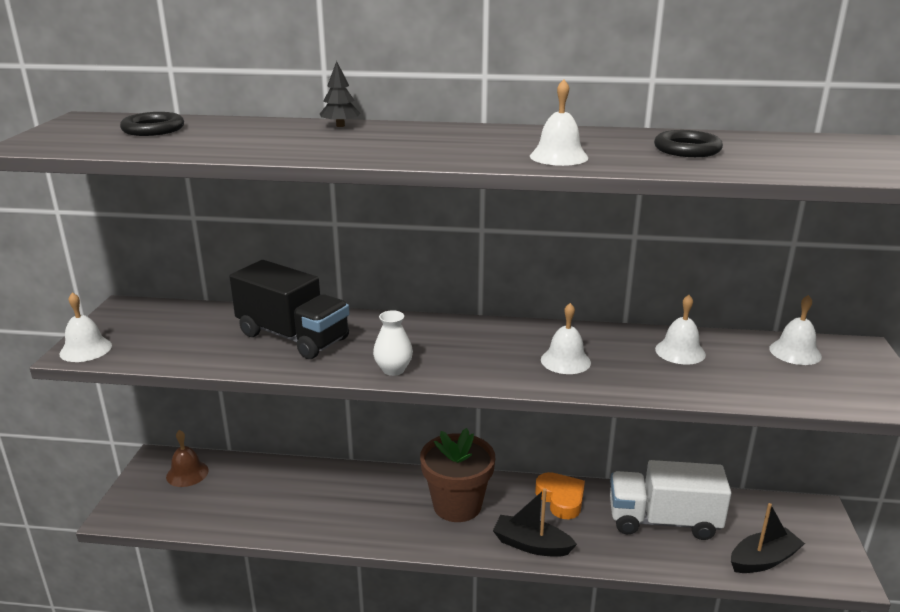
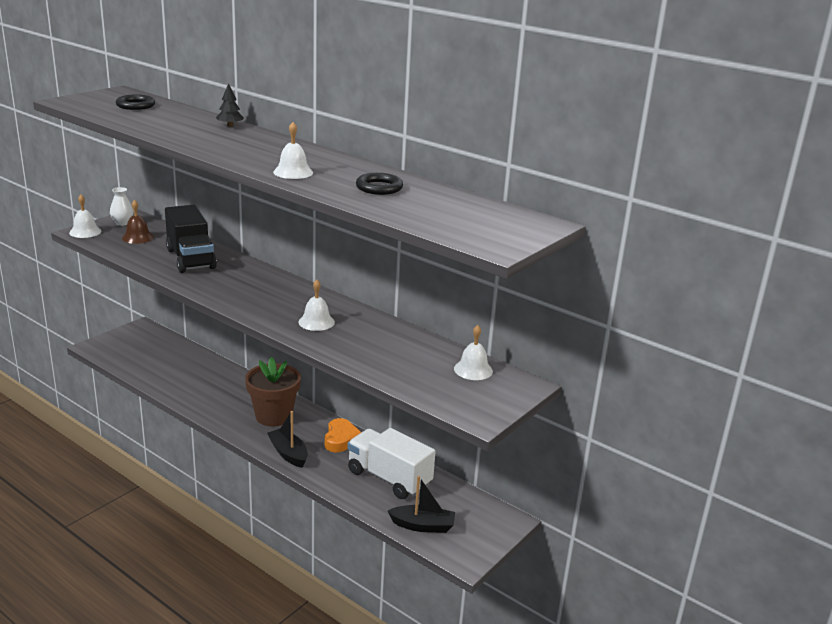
camera: 30 degrees right, 0 degrees up
brown bell [166,430,209,487] -> brown bell moved to [122,200,154,244]
white vase [373,310,413,376] -> white vase moved to [110,187,134,226]
white bell [655,295,706,365] -> none

